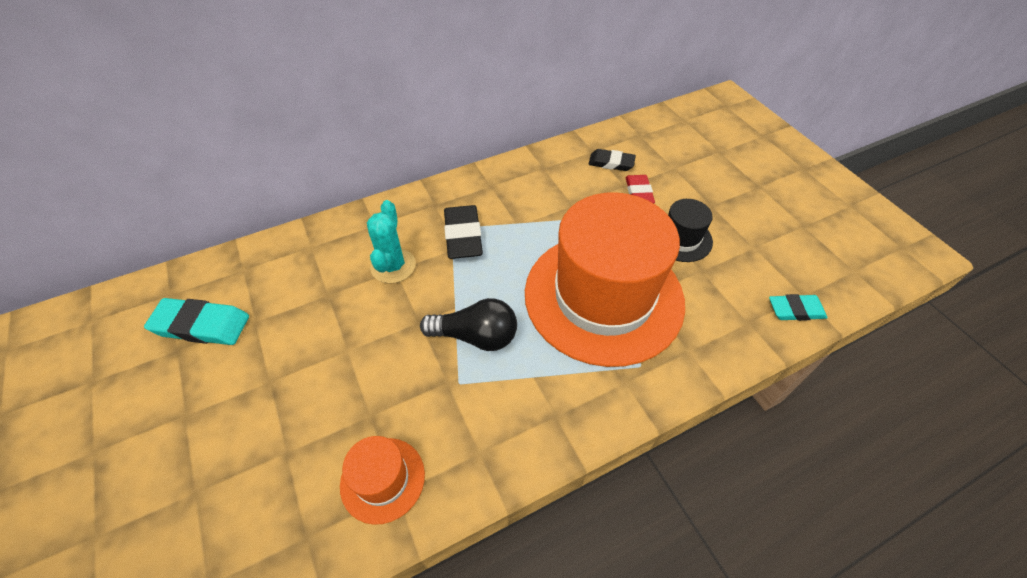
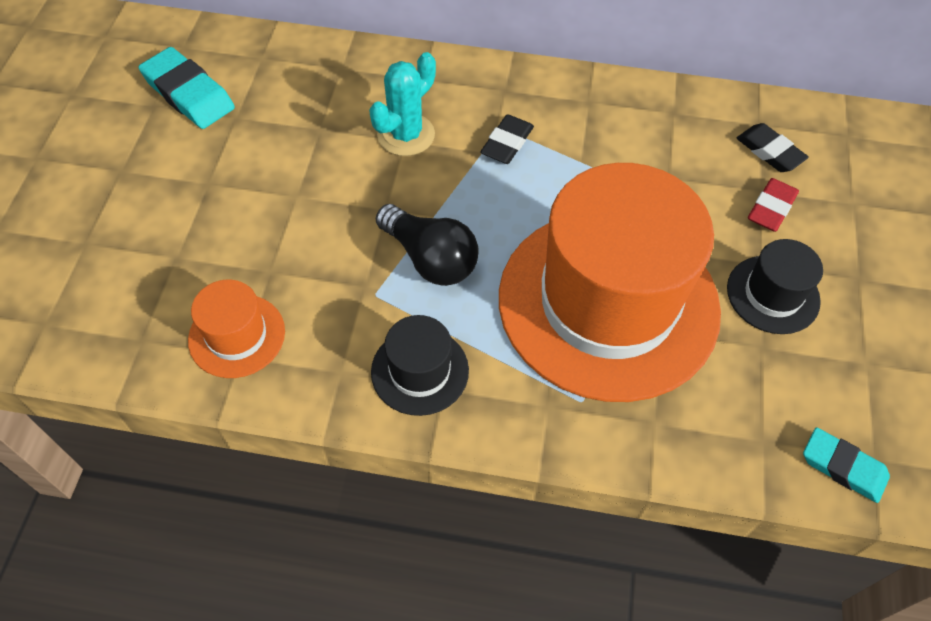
camera: 35 degrees right, 5 degrees up
black eraser [444,205,483,259] -> black eraser [480,114,534,164], size x0.65
none -> black hat [371,315,469,416]

